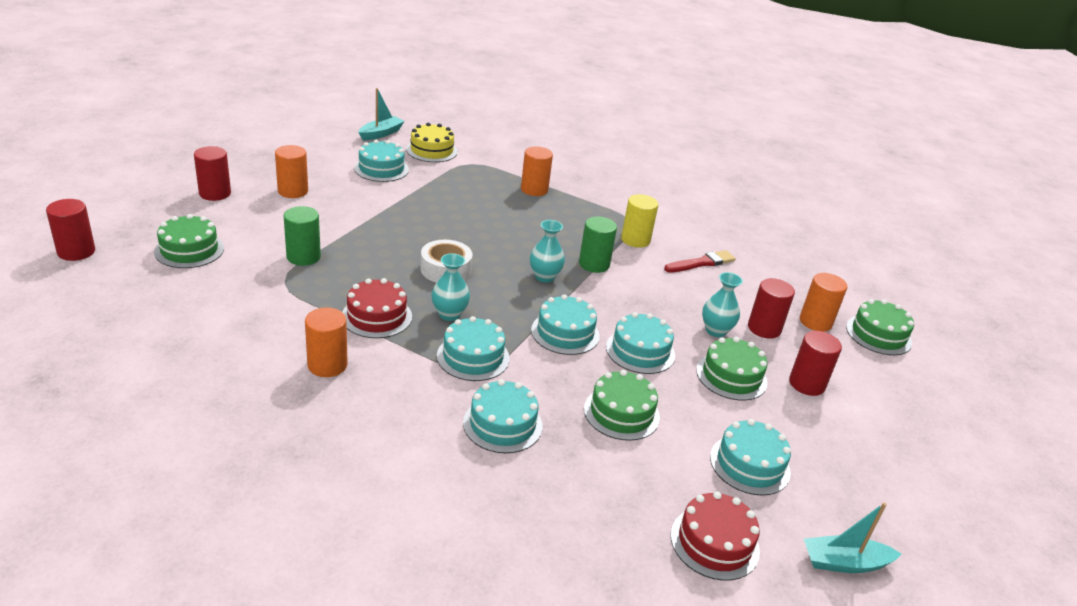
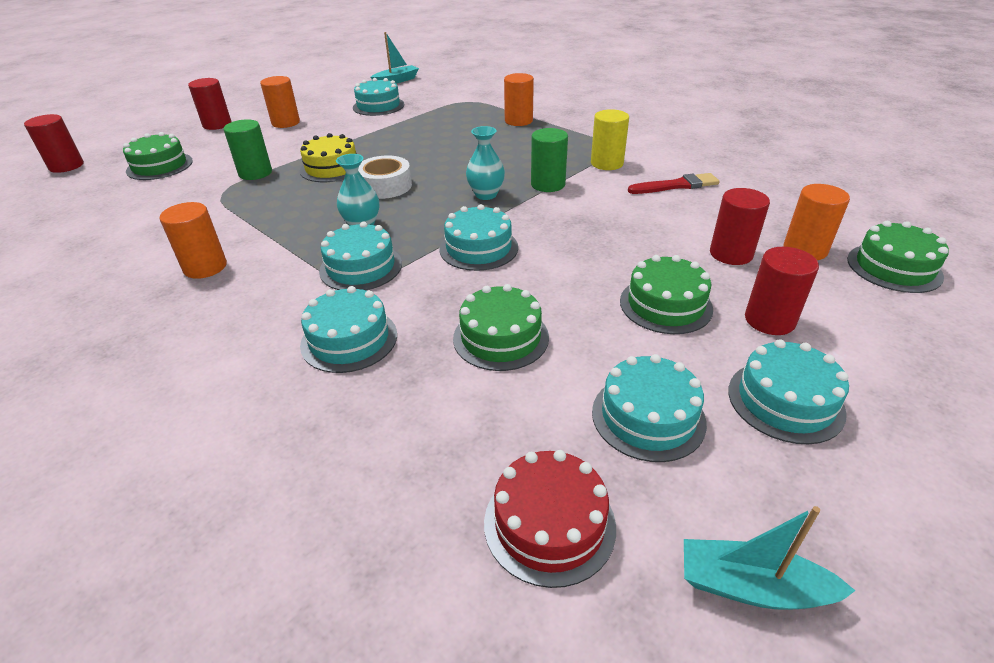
camera: 20 degrees right, 5 degrees up
red cake [342,278,412,338] -> none
yellow cake [406,123,458,162] -> yellow cake moved to [300,133,357,182]
turquoise cake [606,312,675,374] -> turquoise cake moved to [728,339,849,444]
turquoise vase [702,272,743,337] -> none

